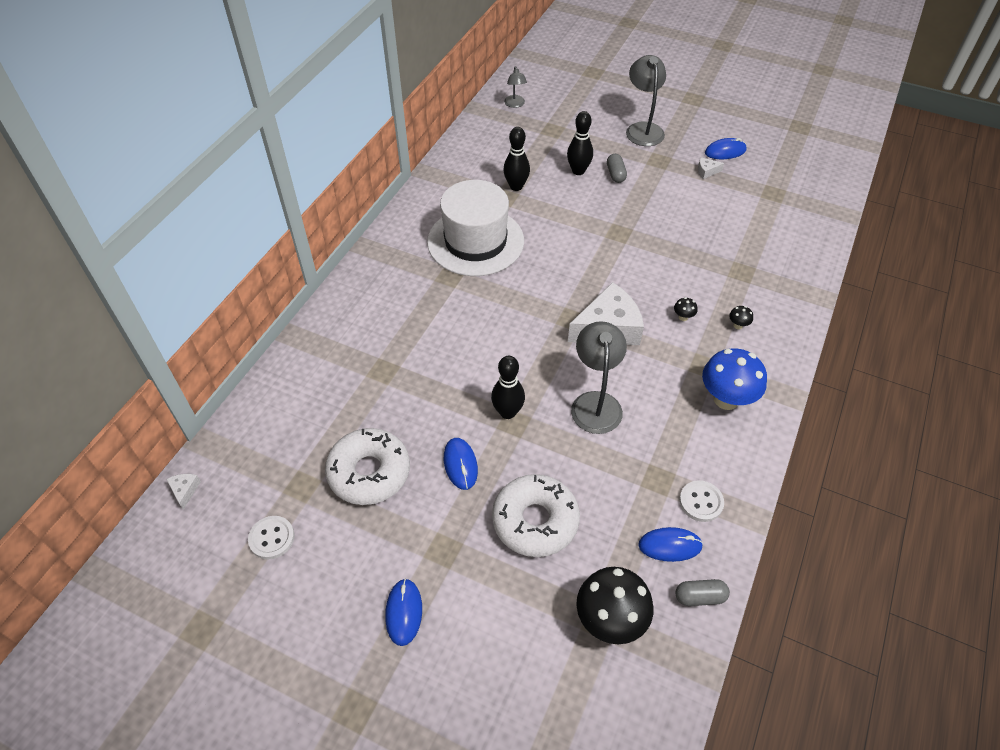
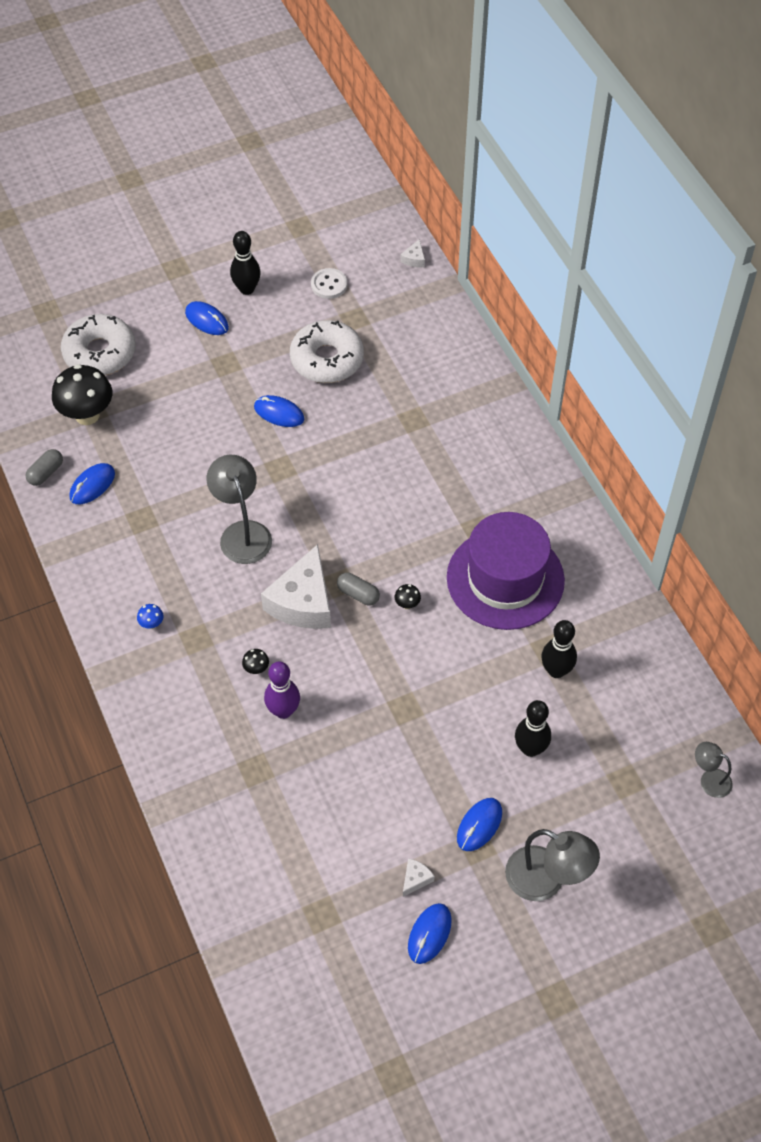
camera: 130 degrees right, 5 degrees up
white cheese [166,474,201,510] -> white cheese turned 75 degrees clockwise [401,239,425,268]
white hat [427,180,524,276] -> purple hat [447,512,565,630]
black bowling pin [491,356,525,419] -> black bowling pin moved to [230,231,261,295]
white donut [492,474,580,557] -> white donut moved to [61,314,136,375]
grey lamp [571,321,627,434] -> grey lamp turned 150 degrees counterclockwise [207,455,272,564]
grey capsule [607,154,627,183] -> grey capsule moved to [337,572,380,606]
white button [679,480,724,522] -> none
blue mushroom [702,348,767,410] -> blue mushroom [137,604,164,629], size x0.41
black mushroom [729,306,753,329] -> black mushroom moved to [395,584,421,609]
none -> purple bowling pin [264,661,300,719]
none -> blue mouse [457,798,502,851]

